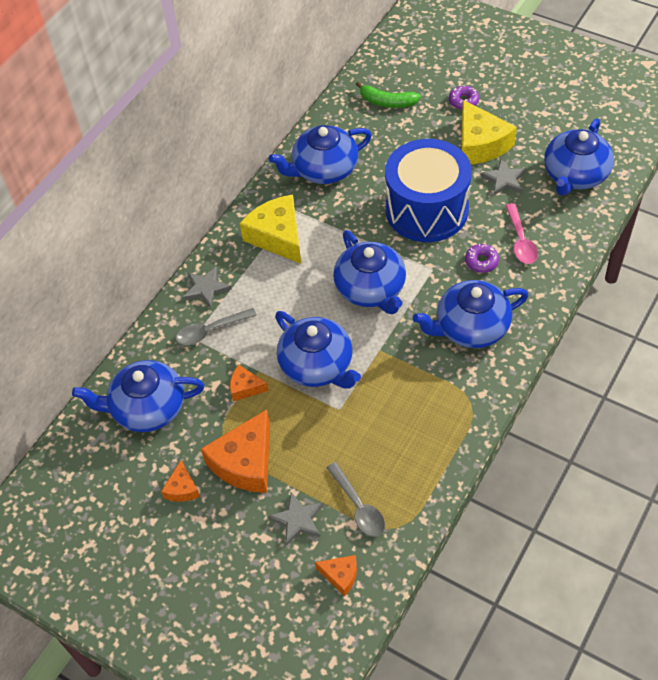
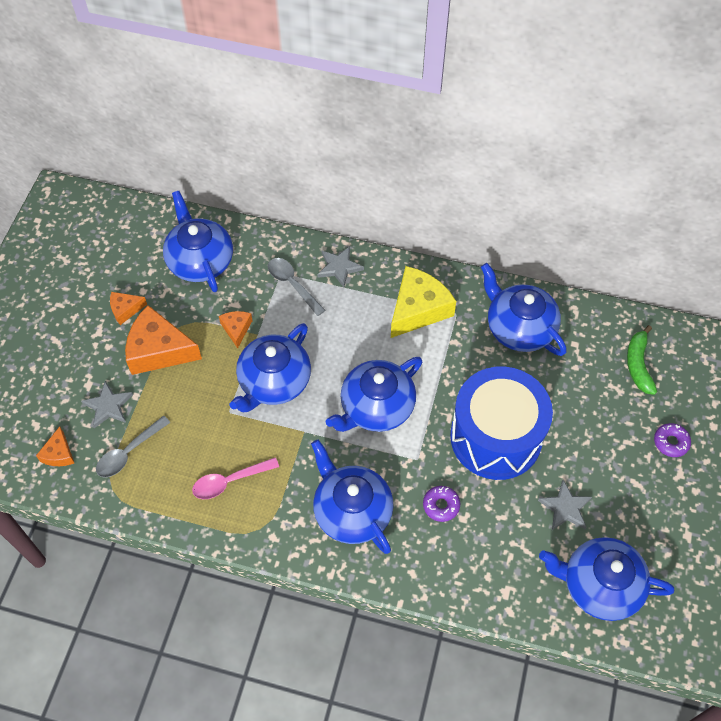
camera: 70 degrees right, 5 degrees up
yellow cheese [461,100,517,164] -> none
pink spoon [506,203,538,264] -> pink spoon moved to [192,457,279,499]

